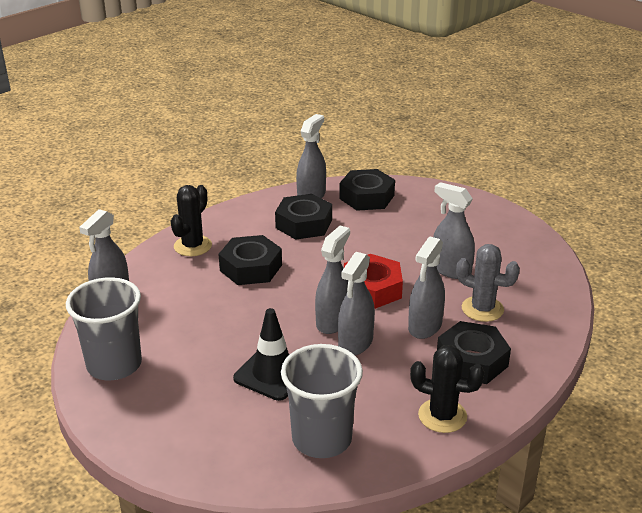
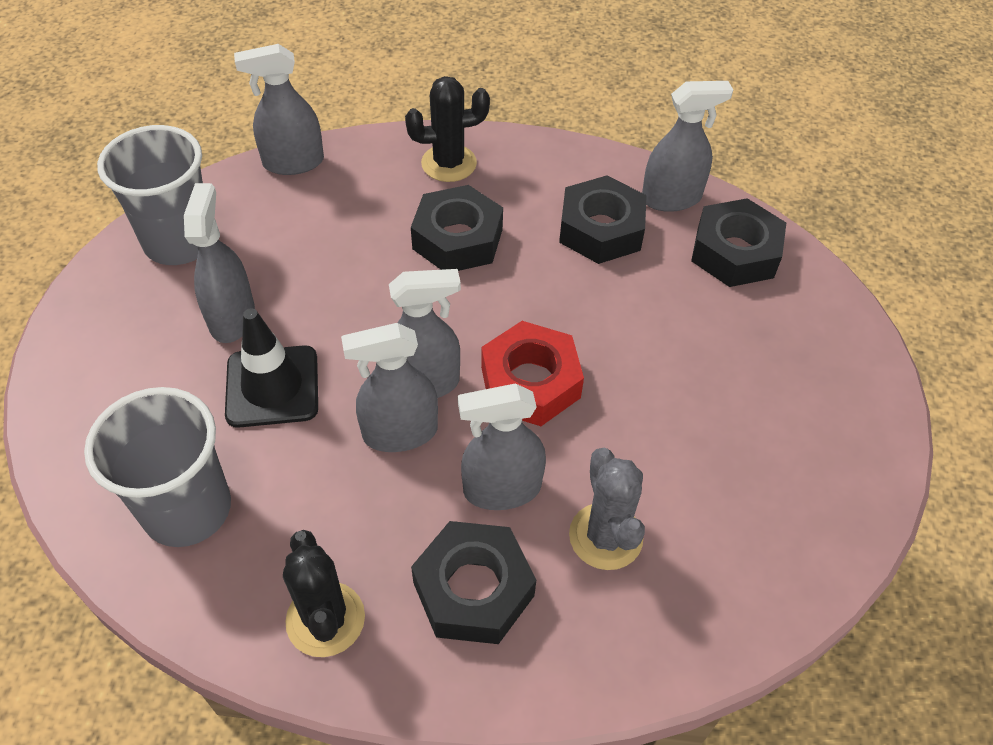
camera: 50 degrees right, 20 degrees up
grey spray bottle [433,182,475,279] -> grey spray bottle moved to [184,183,255,343]

